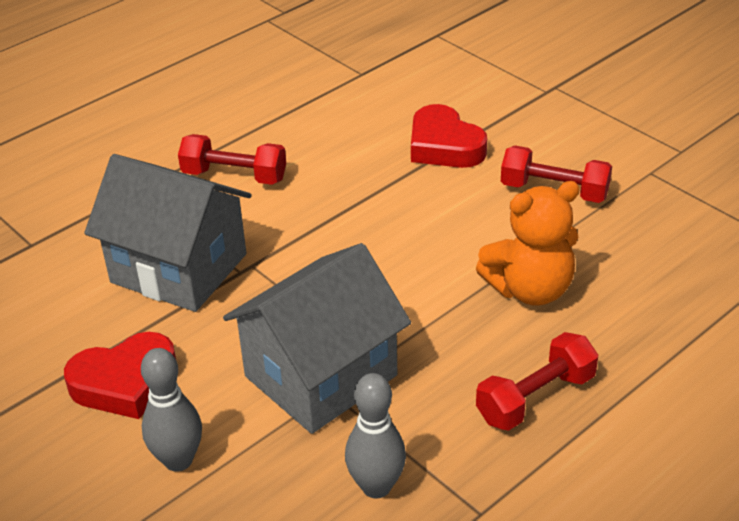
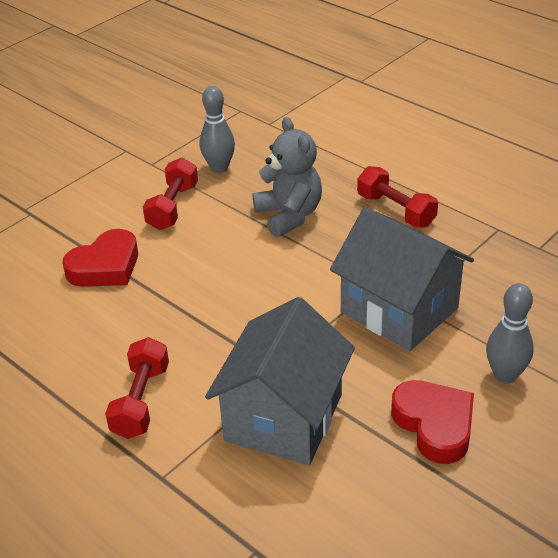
camera: 95 degrees left, 0 degrees up
grey bowling pin [345,373,406,498] -> grey bowling pin moved to [200,86,235,173]
orange teddy bear [476,181,580,306] -> grey teddy bear [253,117,322,237]

